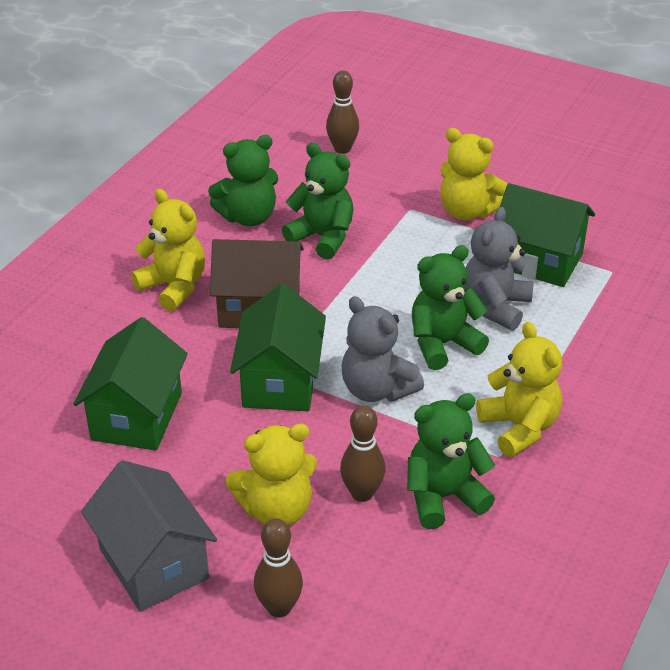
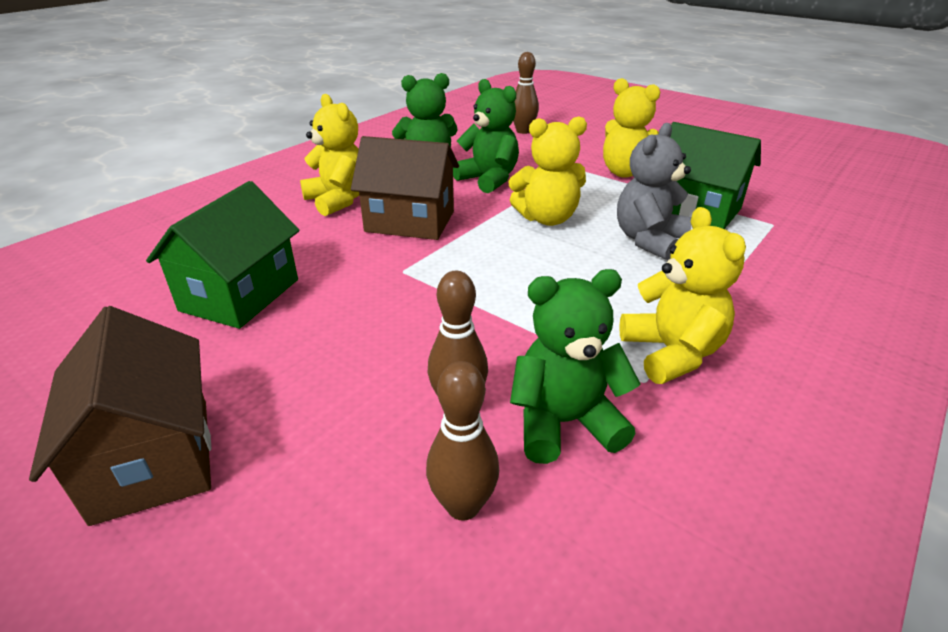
camera: 10 degrees right, 5 degrees down
grey house [81,460,217,612] -> brown house [29,306,211,526]
yellow teddy bear [226,423,317,526] -> yellow teddy bear moved to [508,116,587,226]
green house [230,284,326,411] -> none
brown bowling pin [254,519,303,618] -> brown bowling pin moved to [426,361,499,521]
grey teddy bear [342,296,424,402] -> none
green teddy bear [412,245,489,370] -> none

